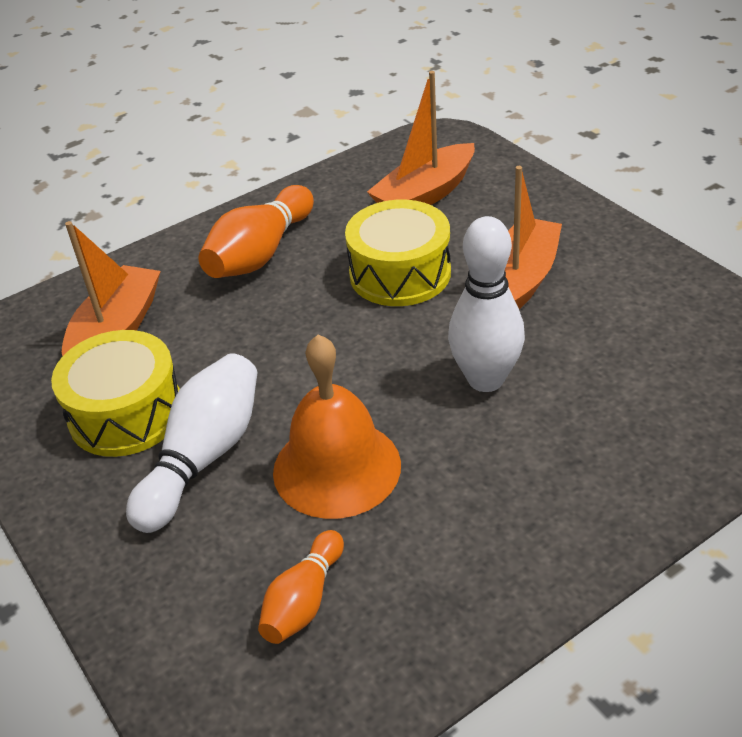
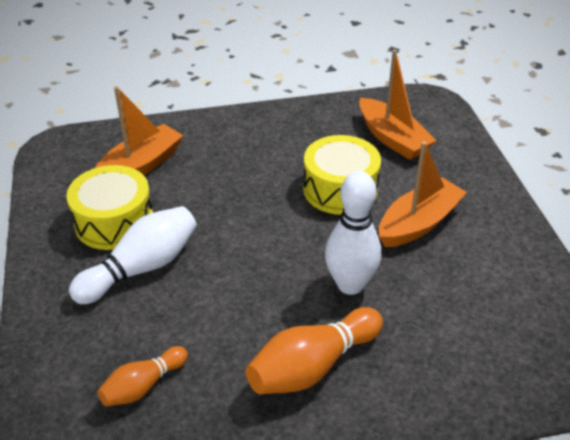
camera: 20 degrees right, 0 degrees up
orange bowling pin [198,185,314,278] -> orange bowling pin moved to [246,307,383,394]
orange bell [273,334,401,519] -> none
orange boat [367,71,475,205] -> orange boat turned 105 degrees counterclockwise [359,50,437,160]

